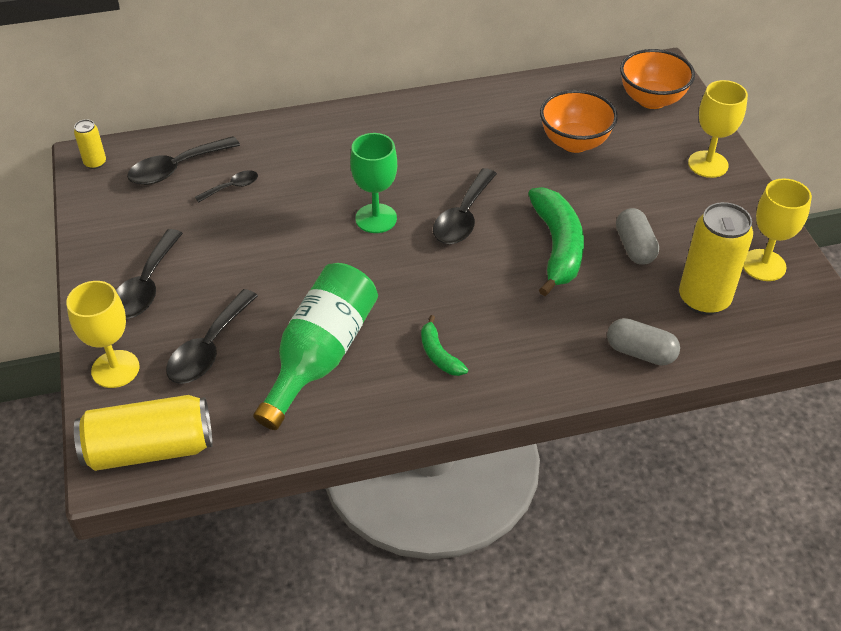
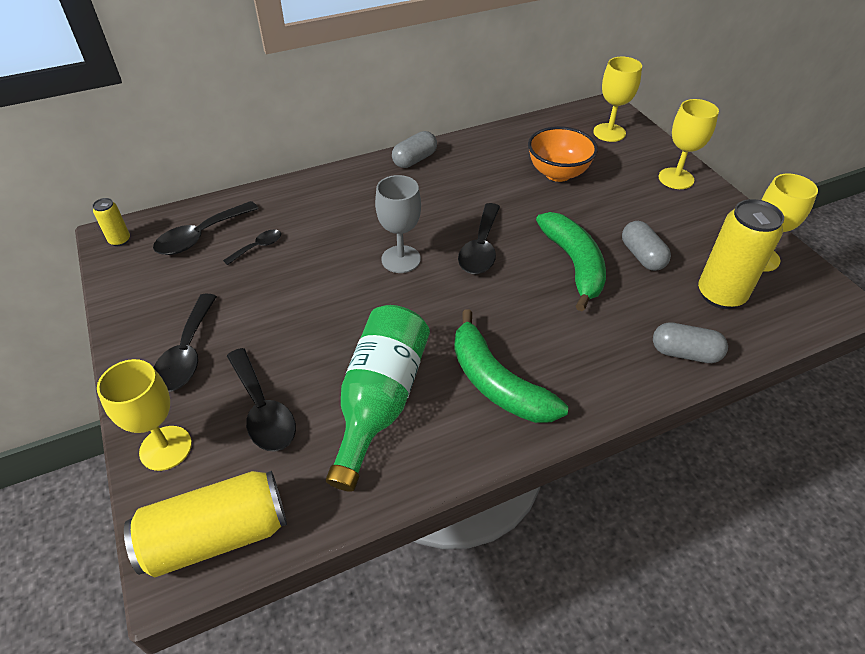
camera: 10 degrees left, 0 degrees up
black spoon [166,289,258,384] -> black spoon turned 45 degrees counterclockwise [227,348,296,452]
green goblet [350,133,397,233] -> grey goblet [375,175,421,273]
green banana [421,315,468,376] -> green banana [454,309,568,423], size x1.96
orange bowl [620,49,695,109] -> yellow goblet [593,57,642,142]
none -> grey capsule [392,131,437,168]

